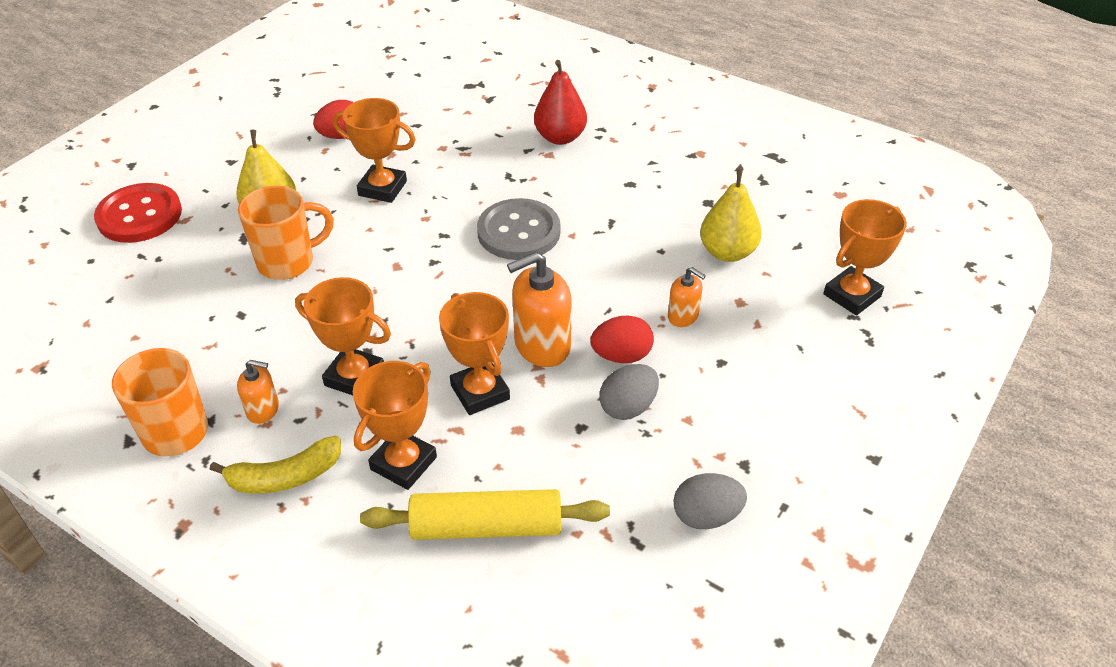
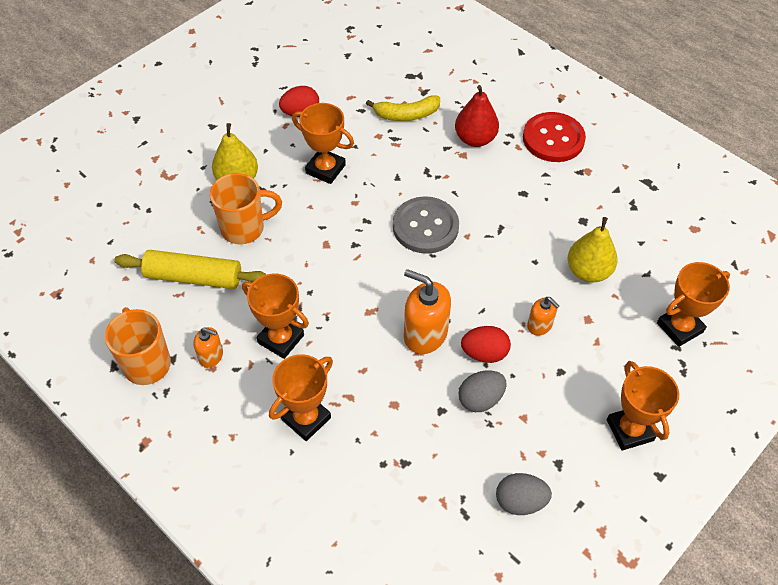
camera: 10 degrees right, 10 degrees up
red button [94,183,182,243] -> red button moved to [523,112,586,162]
yellow banana [210,436,341,493] -> yellow banana moved to [366,95,440,121]
yellow rolling pin [360,489,610,540] -> yellow rolling pin moved to [114,250,266,289]
orange trophy [439,292,510,415] -> orange trophy moved to [607,361,679,451]
orange soap dispenser [507,252,572,367] -> orange soap dispenser turned 45 degrees clockwise [404,269,451,354]

